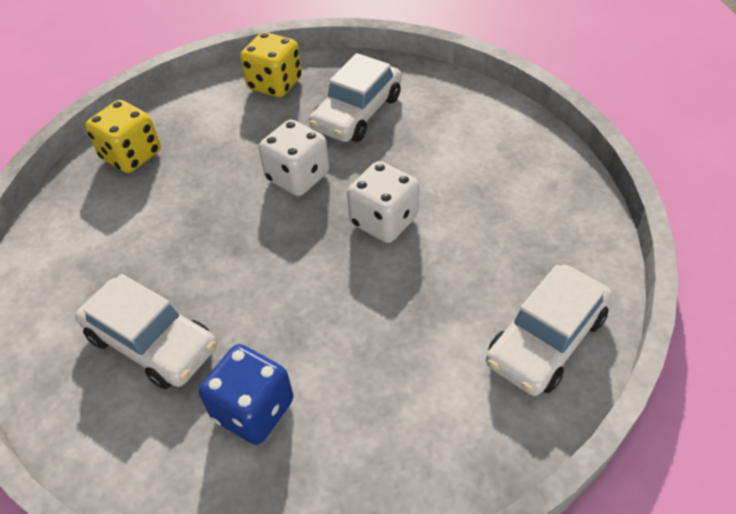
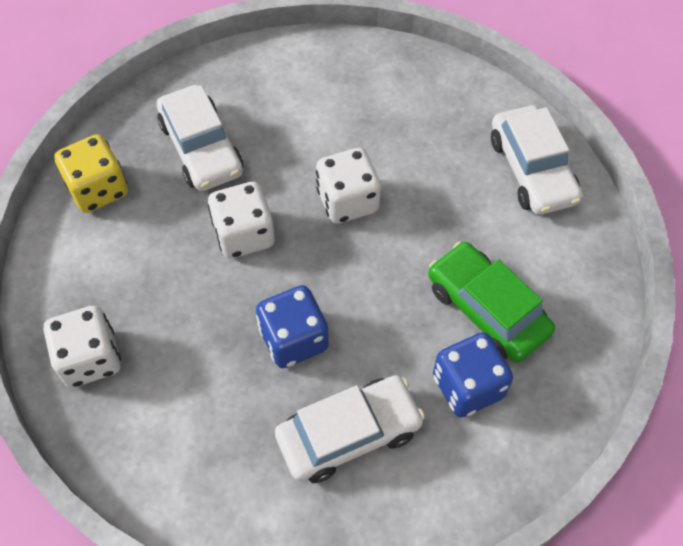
camera: 60 degrees left, 10 degrees up
yellow dice [85,100,161,173] -> white dice [44,306,121,387]
none -> blue dice [256,285,329,368]
none -> green car [428,241,555,363]

